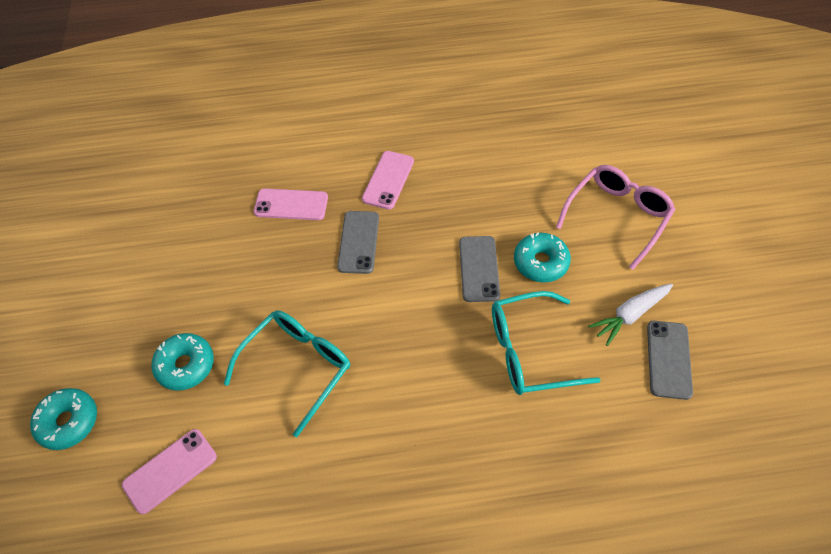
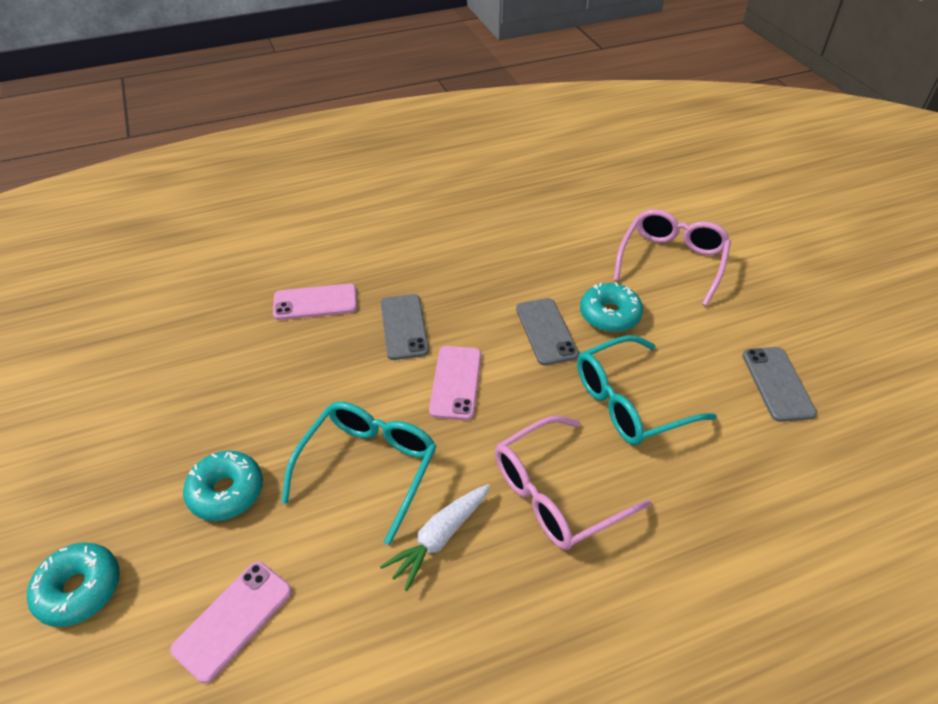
camera: 15 degrees left, 10 degrees down
pink phone [362,151,414,210] -> pink phone moved to [429,346,481,420]
white carrot [588,284,673,346] -> white carrot moved to [380,484,490,591]
none -> pink glasses [495,416,651,550]

